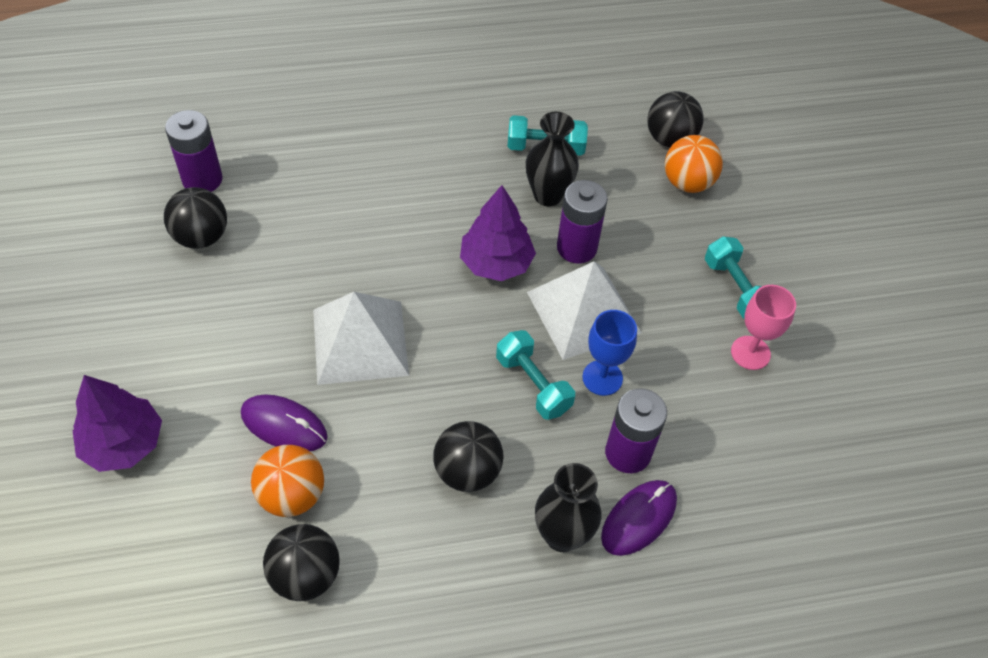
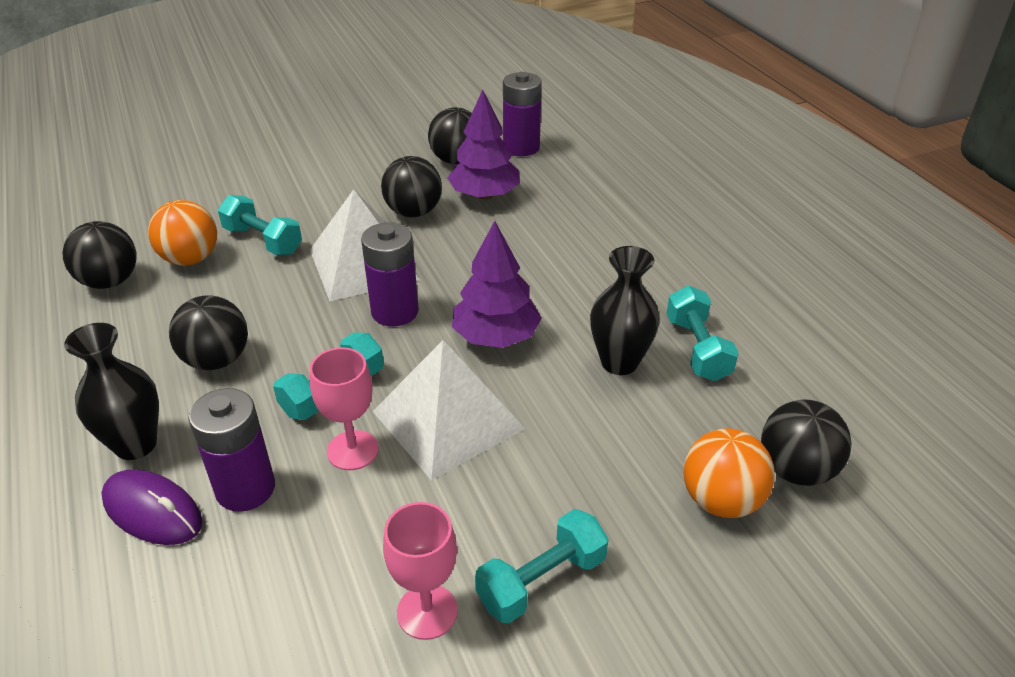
camera: 80 degrees right, 15 degrees down
purple tree [73,375,162,472] -> purple tree moved to [447,90,520,200]
purple mouse [241,395,327,451] -> turquoise dumbbell [218,195,302,255]
purple battery [557,180,608,263] -> purple battery moved to [361,222,419,327]
blue goblet [582,310,637,396] -> pink goblet [310,348,379,470]
none -> black ball [381,156,442,217]

